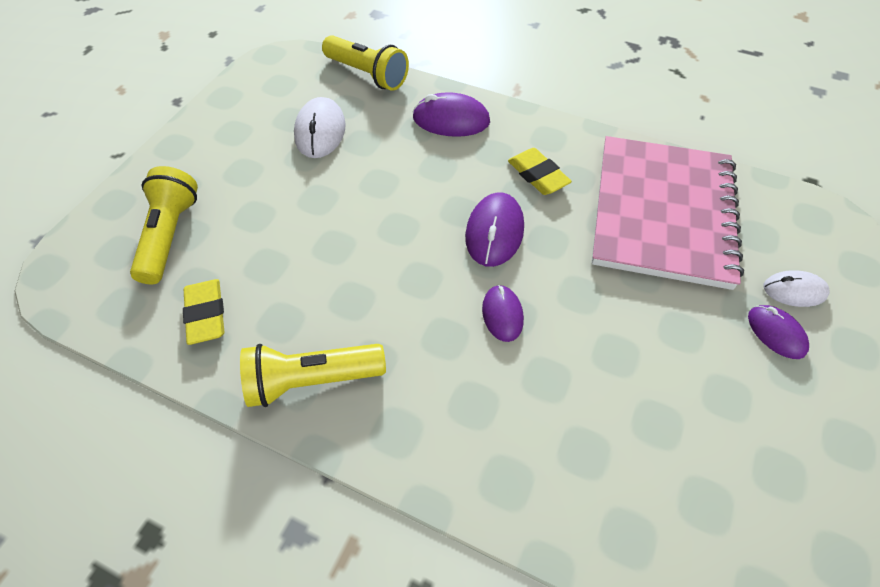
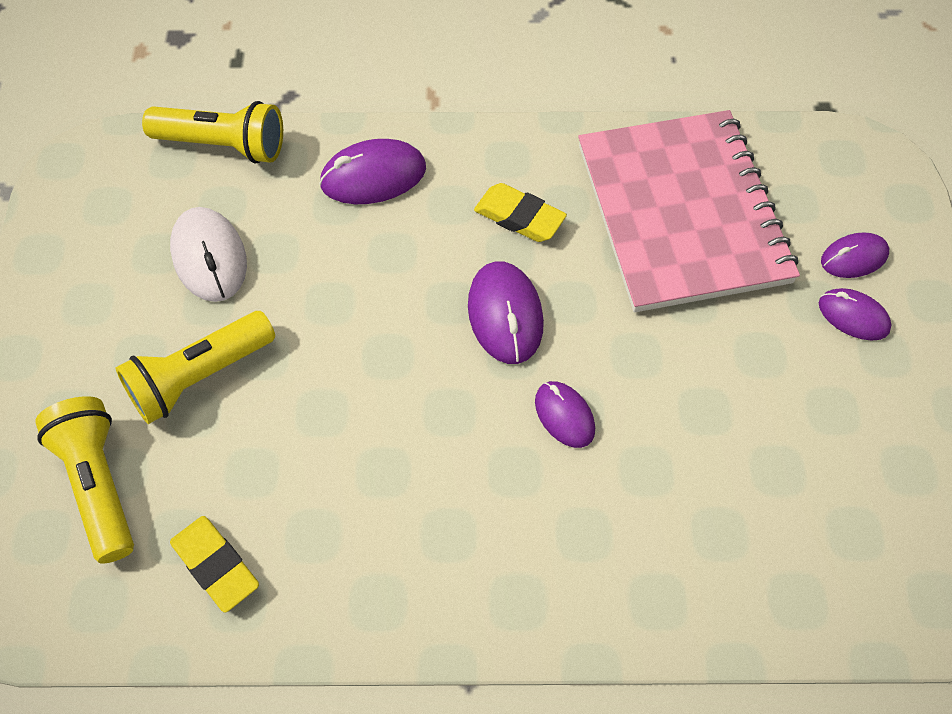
camera: 25 degrees left, 5 degrees up
yellow flashlight [240,344,386,407] -> yellow flashlight moved to [115,311,275,424]
white mouse [764,270,830,307] -> purple mouse [821,232,889,278]

